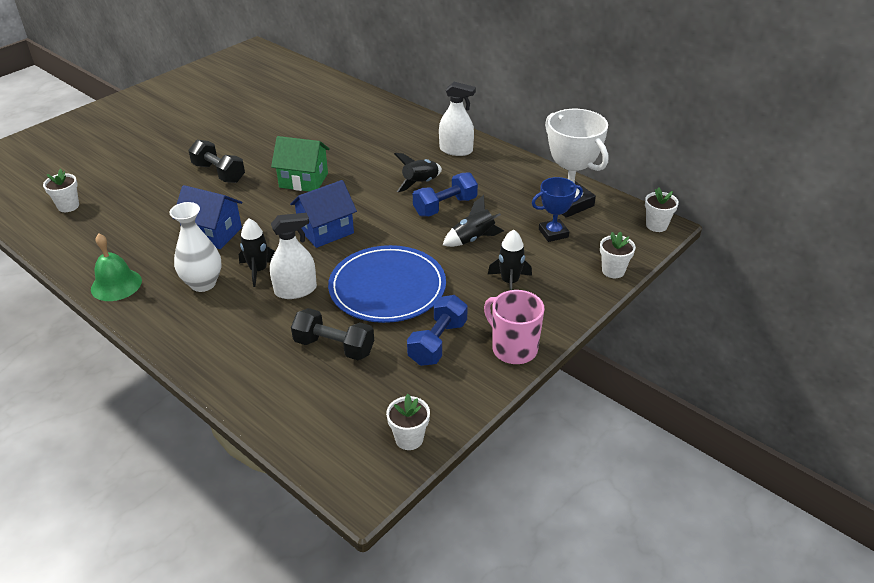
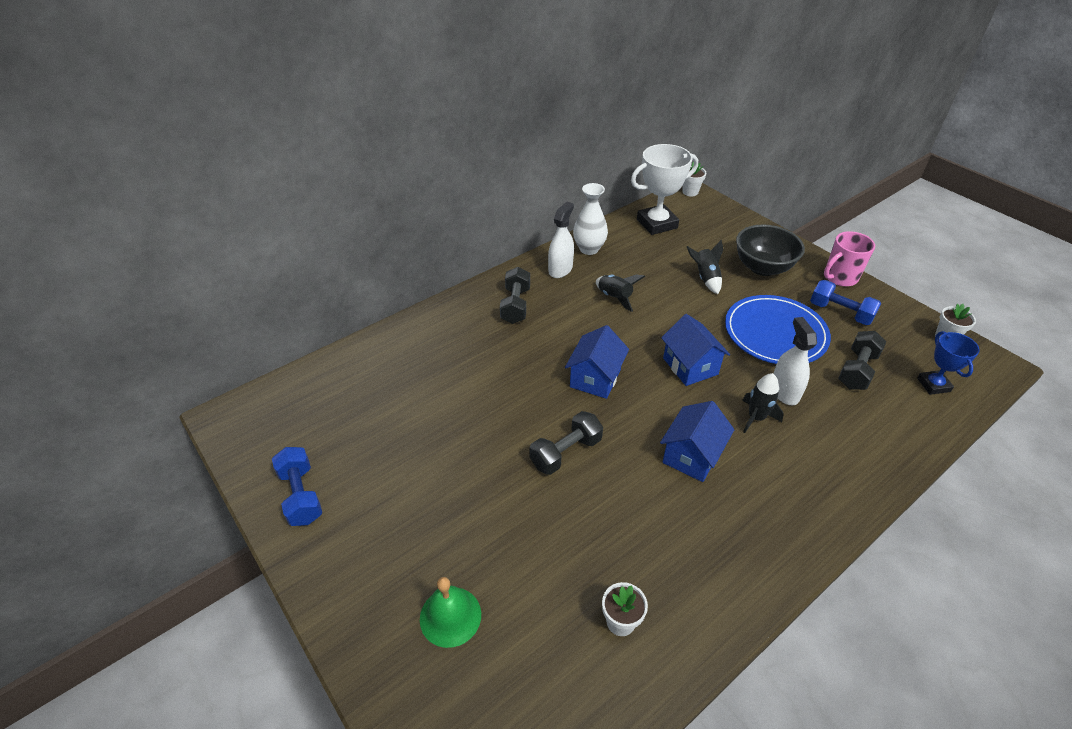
camera: 80 degrees left, 5 degrees up
green bell [91,233,142,301] -> green bell moved to [420,577,481,648]
white vase [170,202,221,292] -> white vase moved to [573,183,608,255]
green house [271,136,330,192] -> blue house [565,325,629,399]
blue dumbbell [413,172,478,216] -> blue dumbbell moved to [272,447,322,526]
black rocket [488,229,532,290] -> black bowl [736,224,805,276]
blue trophy [532,177,583,242] -> blue trophy moved to [917,331,980,395]
white flower pot [600,231,636,278] -> none
none -> black dumbbell [500,267,530,324]

